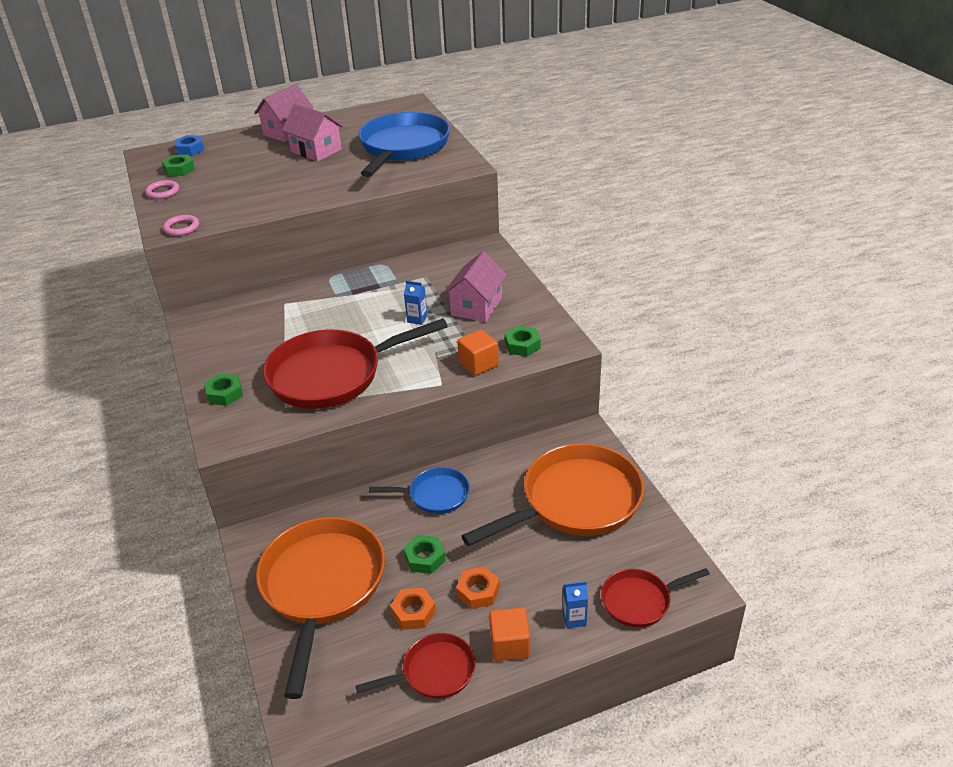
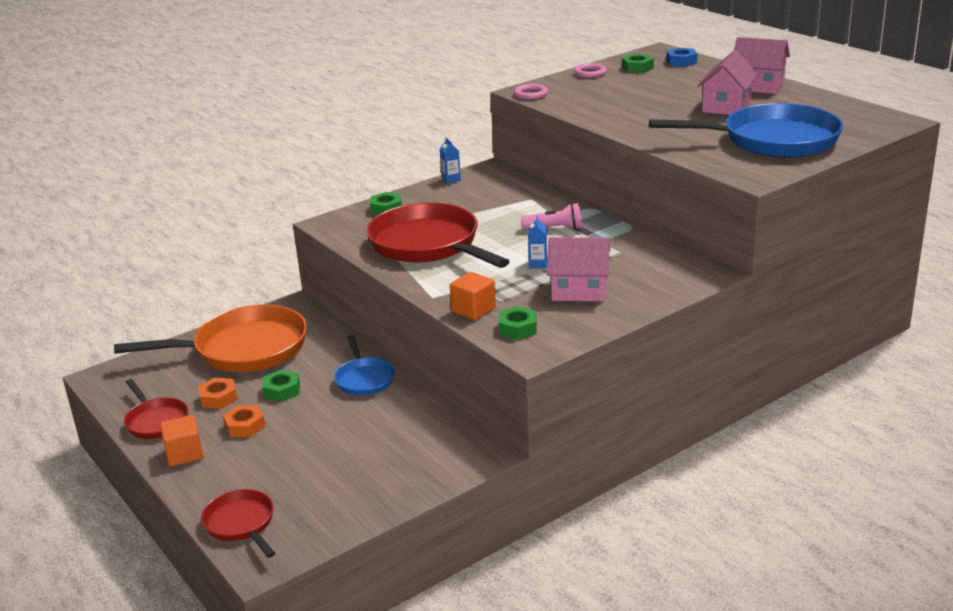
camera: 75 degrees right, 10 degrees down
orange pan [462,444,644,546] -> none
blue carton [563,581,588,628] -> blue carton moved to [440,138,461,183]
none -> pink flashlight [521,203,582,230]

